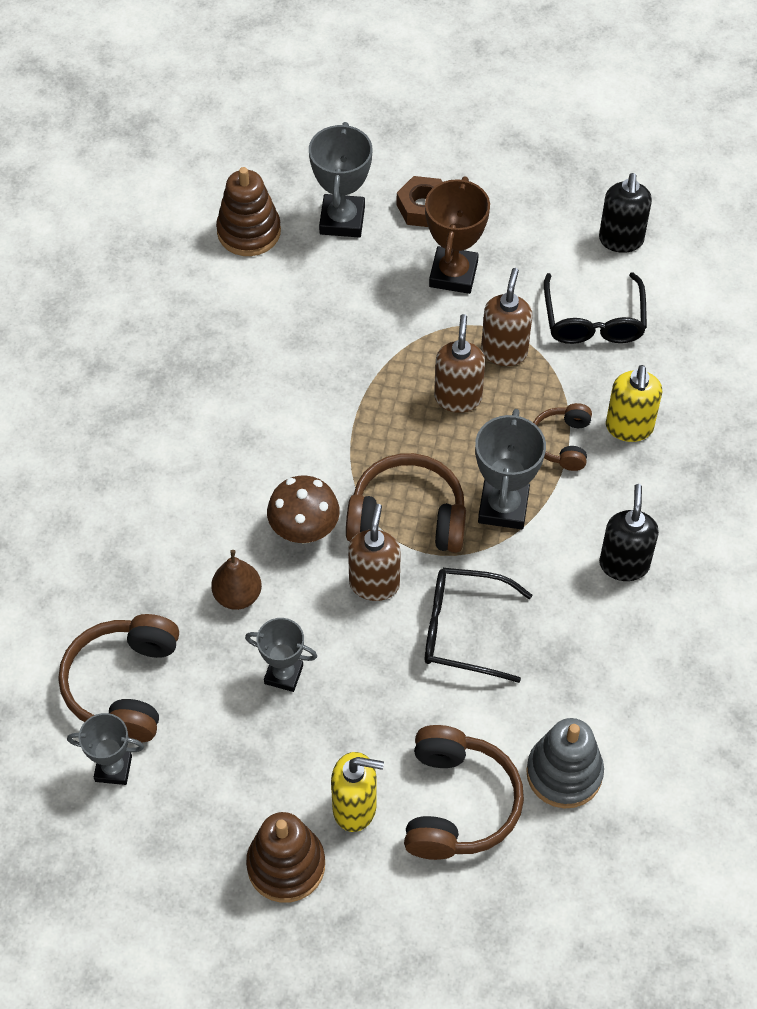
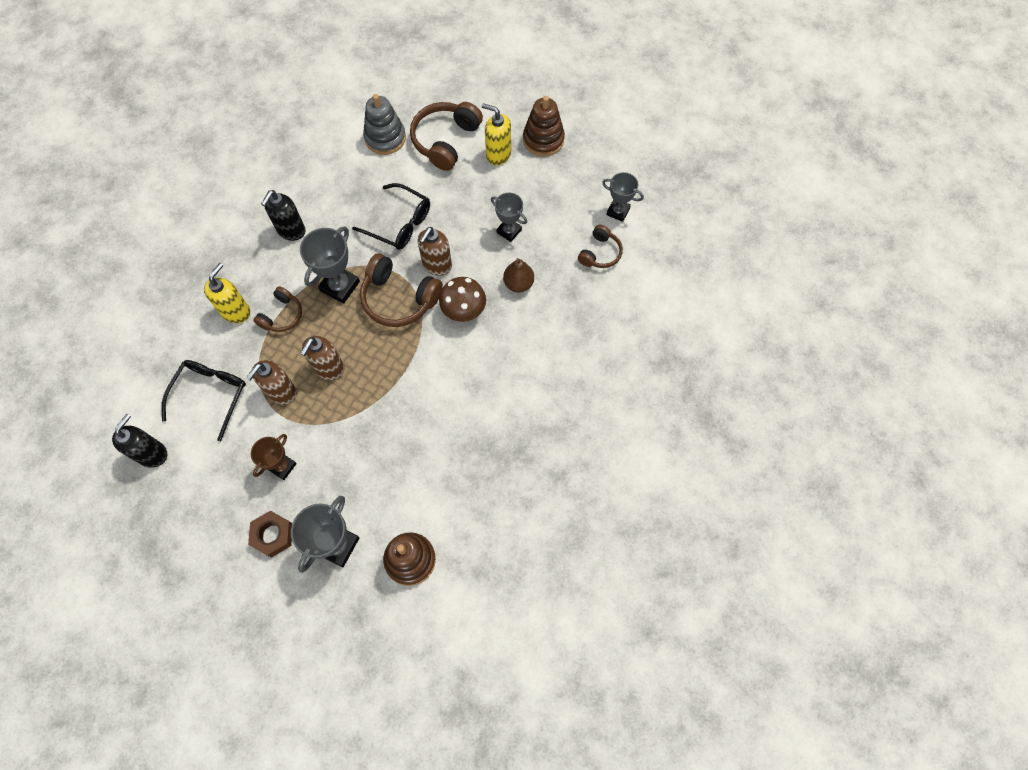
camera: 160 degrees left, 10 degrees up
brown headphones [58,614,179,742] -> brown headphones [578,225,623,268], size x0.58
brown trophy [425,176,490,294] -> brown trophy [251,434,297,480], size x0.65

